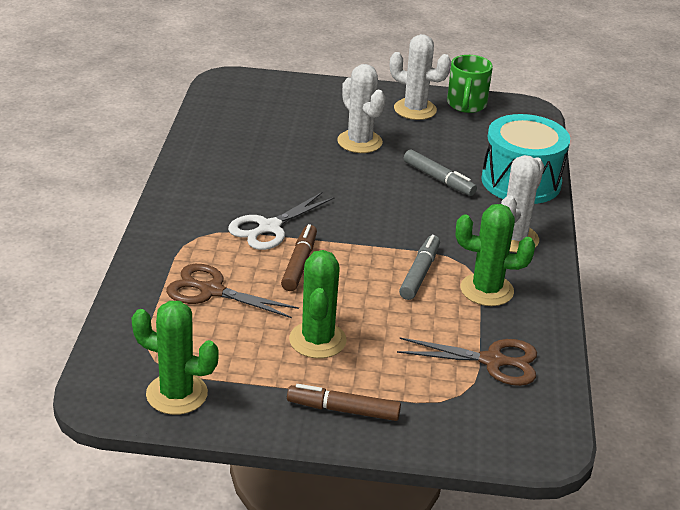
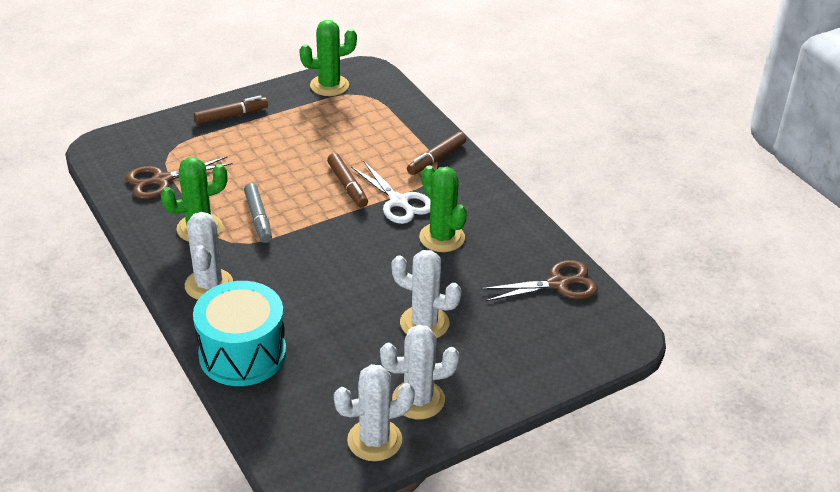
camera: 145 degrees right, 5 degrees up
brown scissors [166,264,299,318] -> brown scissors moved to [481,260,598,301]
white scissors [228,192,334,250] -> white scissors turned 135 degrees clockwise [351,161,430,224]
green cactus [289,250,347,358] -> green cactus moved to [419,166,467,252]
grey marker [404,149,477,196] -> none
green mug [447,55,493,113] -> white cactus [334,364,415,461]
none -> brown marker [407,132,466,175]

